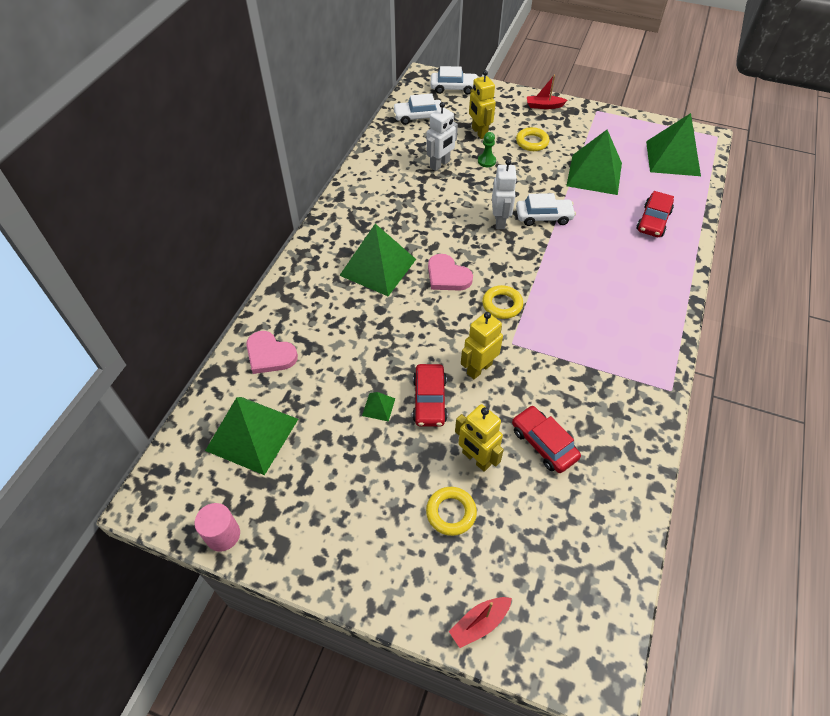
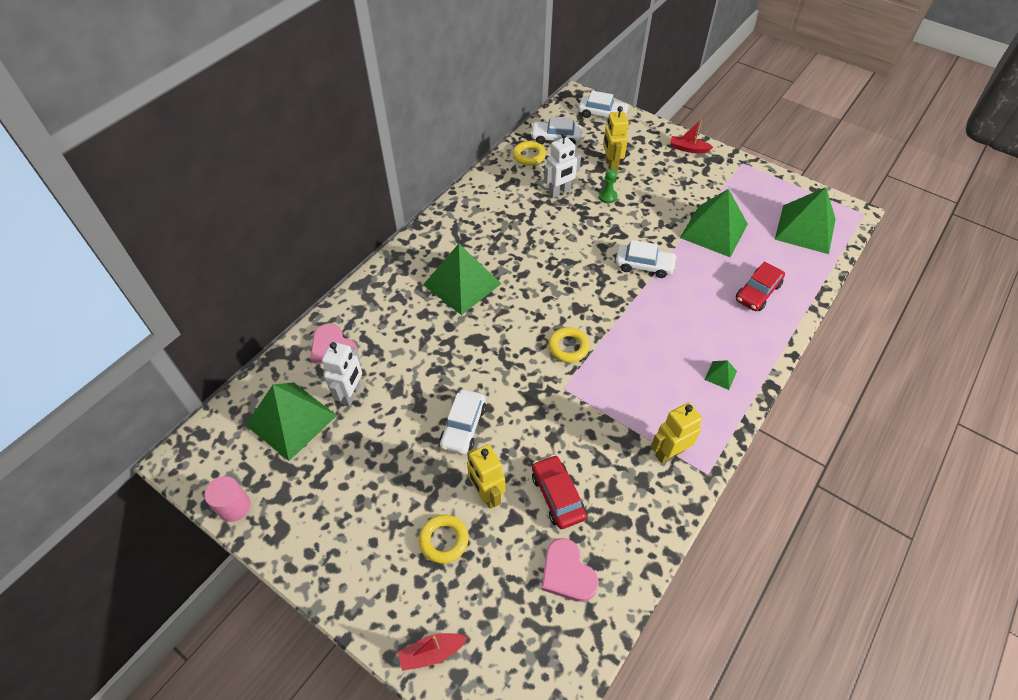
camera: 15 degrees right, 0 degrees up
green pyramid [362,392,395,422] -> green pyramid moved to [705,360,737,390]
red car [413,364,447,427] -> white car [440,389,486,455]
pink heart [428,254,473,291] -> pink heart moved to [541,538,599,602]
yellow robot [461,312,503,379] -> yellow robot moved to [651,402,702,463]
white robot [492,159,517,229] -> white robot moved to [322,342,362,407]
yellow ring [516,127,549,151] -> yellow ring moved to [513,141,546,166]

